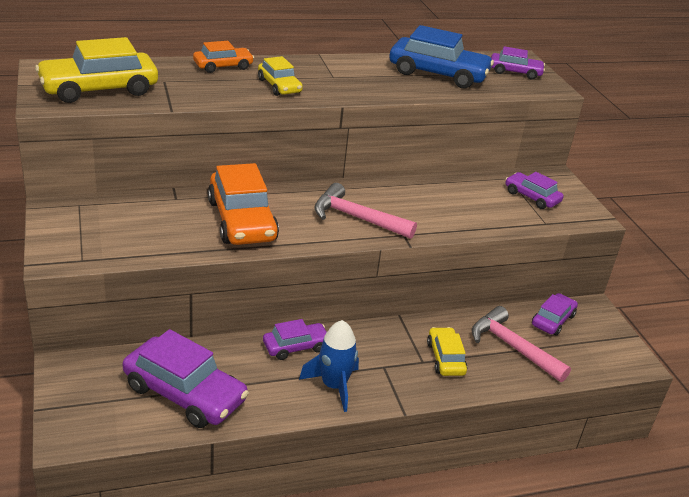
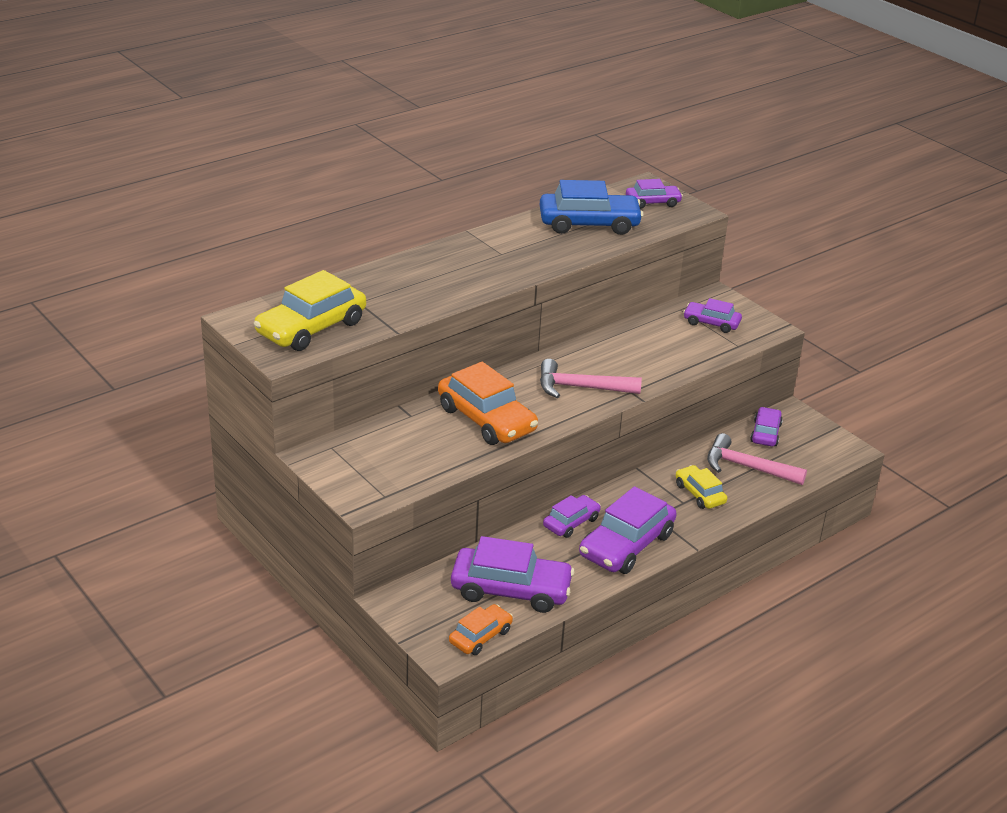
camera: 20 degrees left, 0 degrees up
orange car [193,41,254,73] -> orange car moved to [449,604,513,655]
yellow car [258,56,303,96] -> none
blue rocket [299,320,359,412] -> purple car [579,486,676,574]

